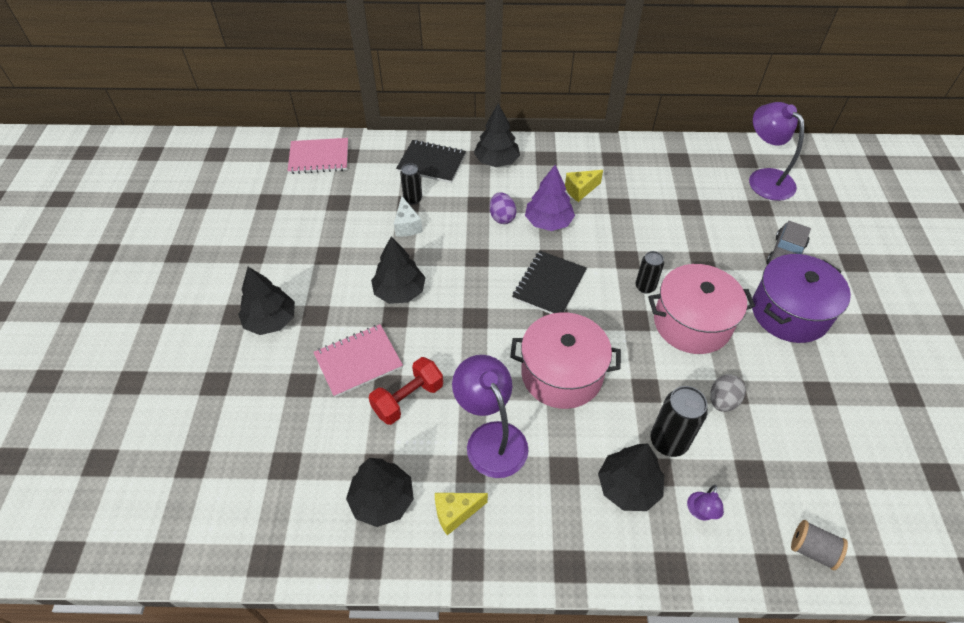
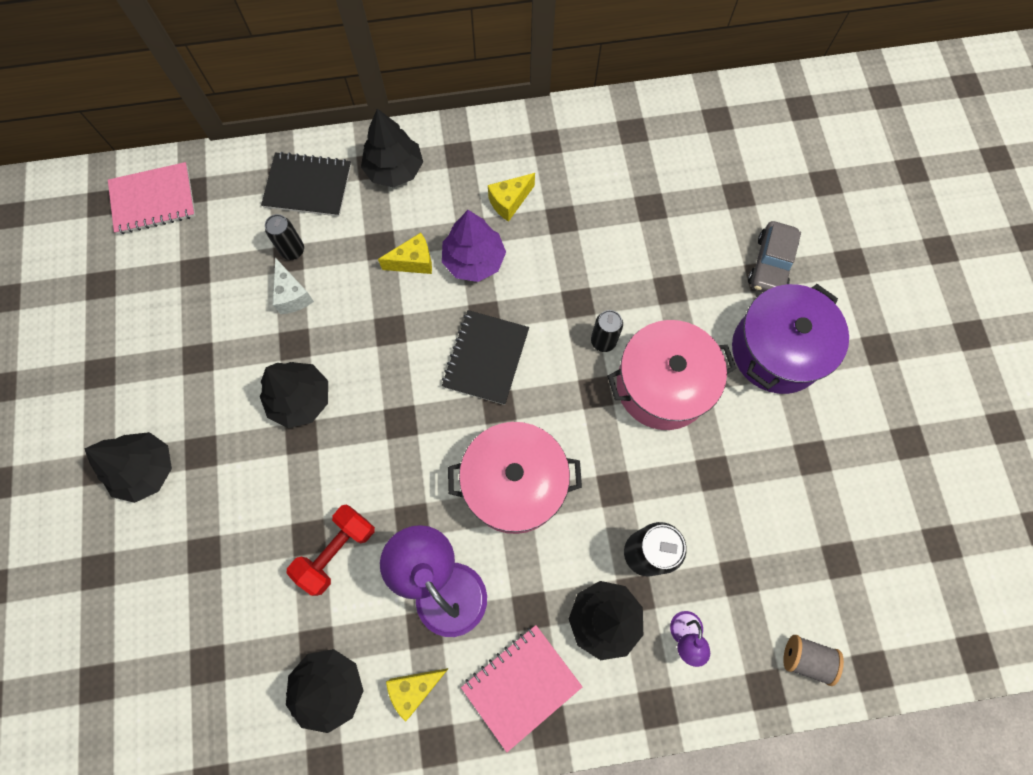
camera: 10 degrees left, 20 degrees up
pink notebook [313,324,403,397] -> pink notebook moved to [461,625,582,752]
purple egg [490,192,516,224] -> yellow cheese [378,233,432,274]
grey egg [710,374,746,412] -> none
purple lamp [749,102,804,201] -> none

